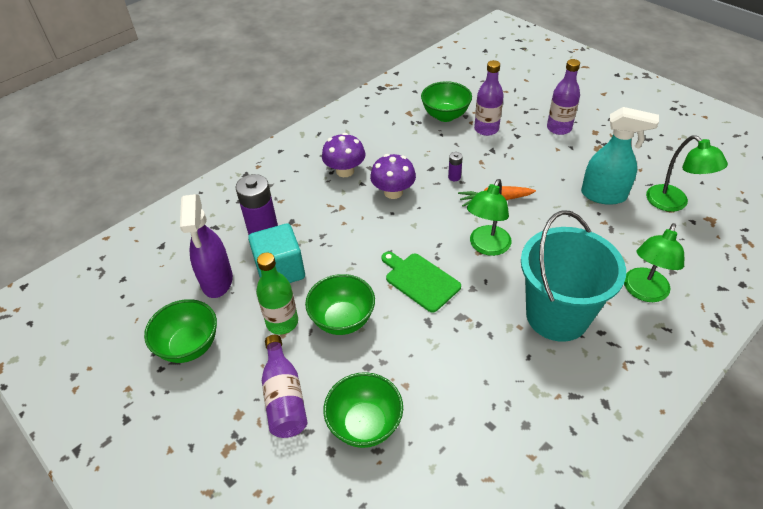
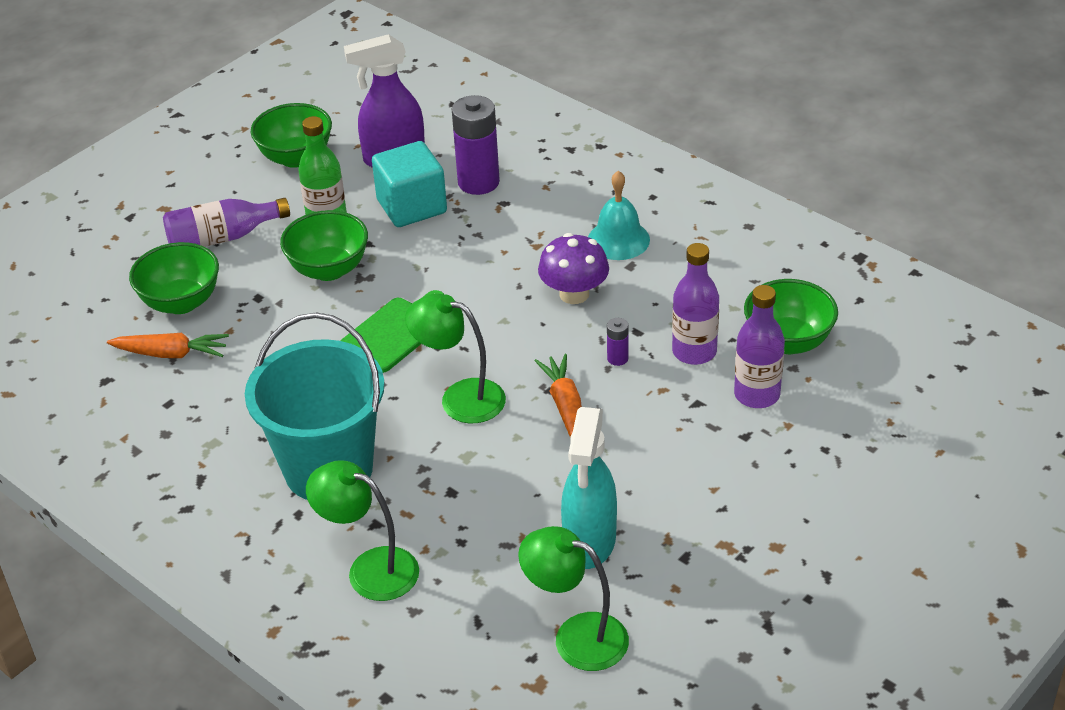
camera: 85 degrees right, 5 degrees down
purple mushroom [322,133,365,177] -> turquoise bell [588,171,650,260]
purple bottle [547,59,580,135] -> purple bottle moved to [672,243,719,365]
green lamp [646,135,728,212] -> green lamp turned 60 degrees clockwise [518,526,629,671]
none -> orange carrot [107,333,229,358]

